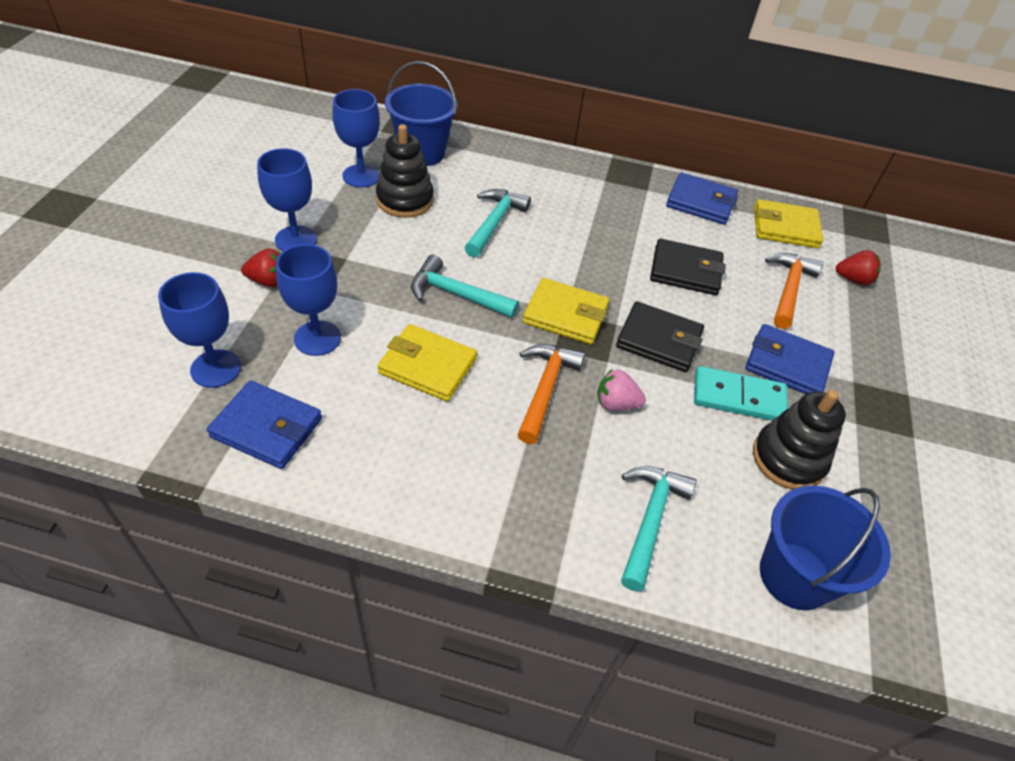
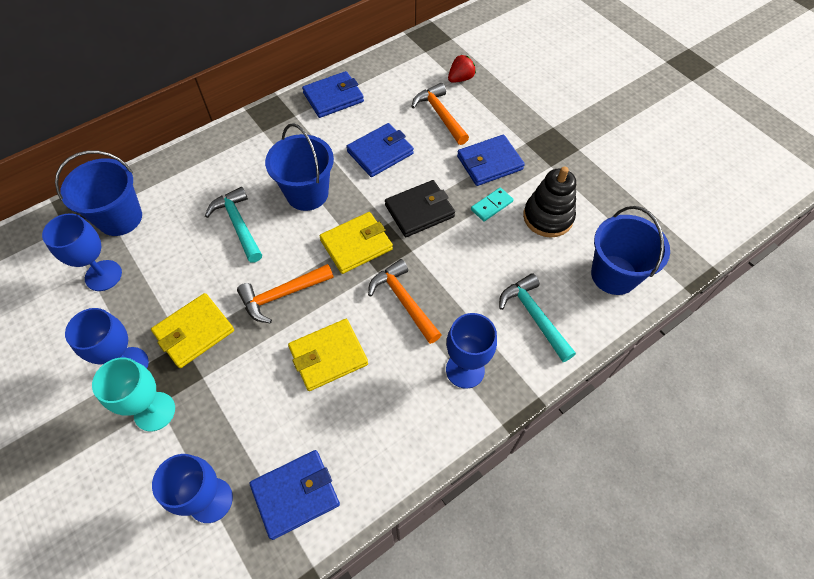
camera: 45 degrees left, 10 degrees up
red strawberry [241,248,281,287] -> turquoise goblet [92,357,175,431]
blue goblet [276,244,341,356] -> blue goblet moved to [446,313,497,389]
black stacking toy [376,124,434,218] -> none
turquoise hammer [411,255,519,318] -> orange hammer [237,264,334,323]
pink strawberry [597,369,646,411] -> none
black wallet [650,239,726,295] -> blue wallet [346,123,414,177]
turquoise domino [694,366,788,421] -> turquoise domino [471,188,513,222], size x0.62
yellow wallet [754,199,823,248] -> yellow wallet moved to [151,293,234,368]
none -> blue bucket [265,123,334,211]

